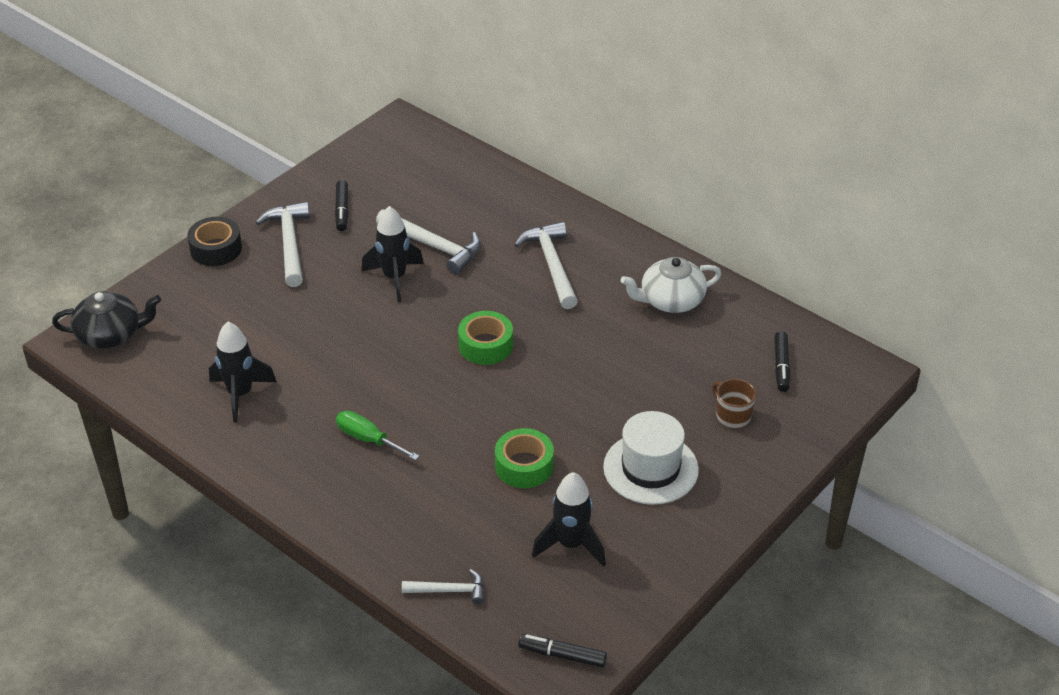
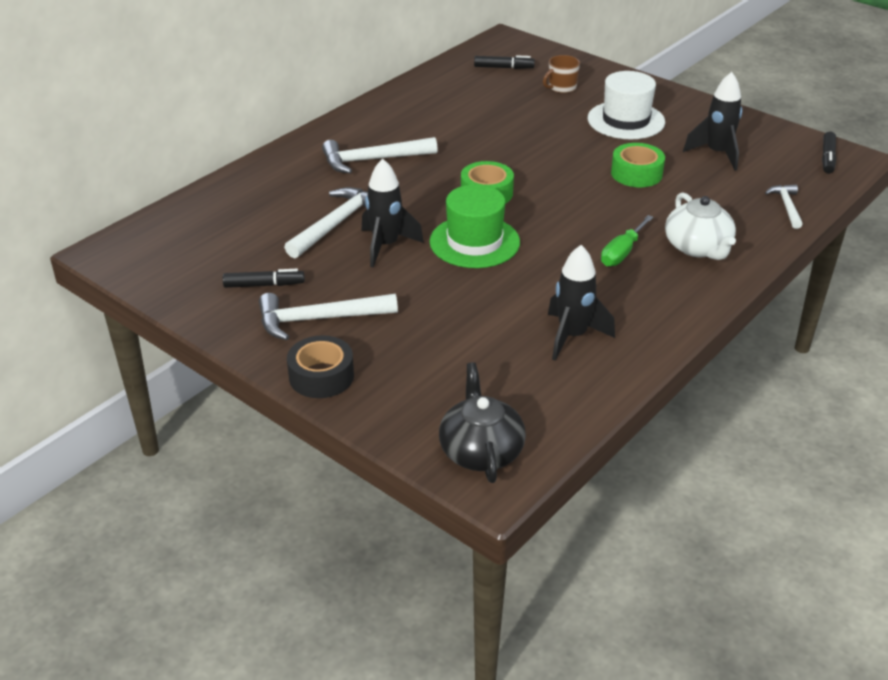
camera: 90 degrees left, 5 degrees down
white teapot [621,257,721,313] -> white teapot moved to [665,192,736,260]
none -> green hat [430,185,520,268]

